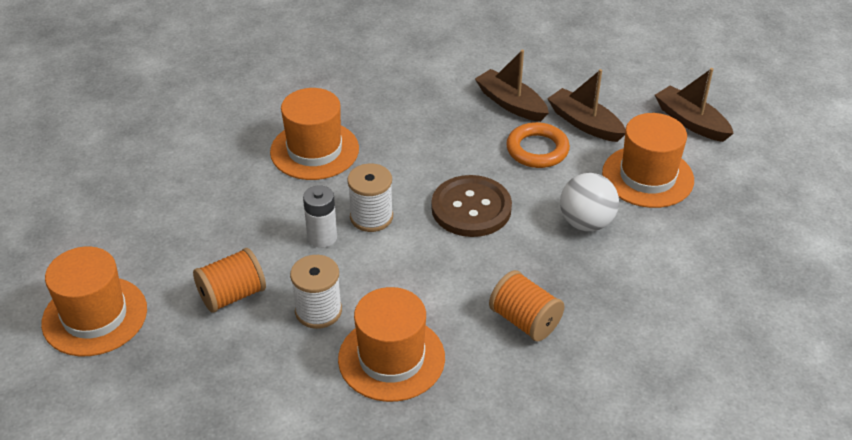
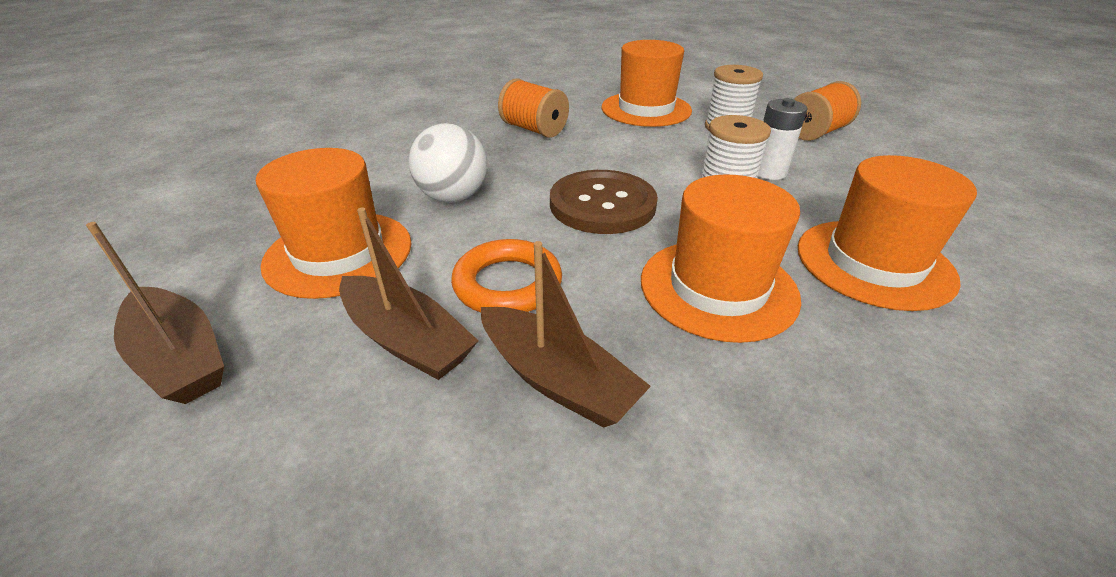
camera: 175 degrees right, 5 degrees down
orange hat [41,247,147,356] -> orange hat moved to [641,174,801,343]

